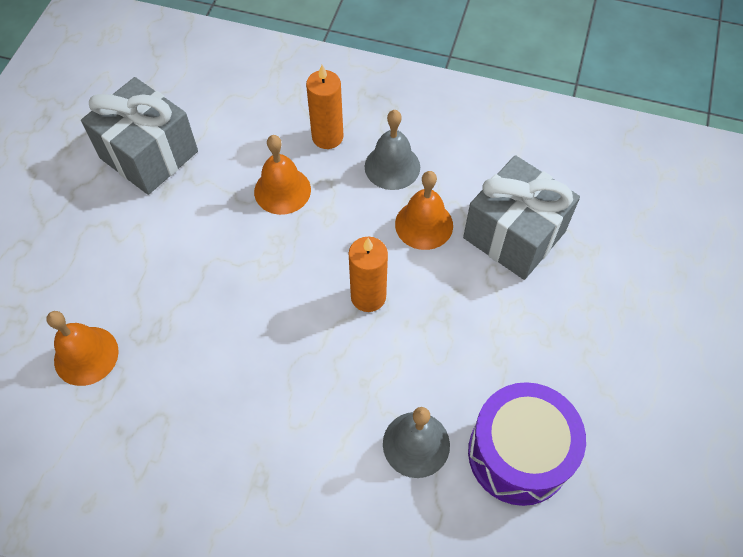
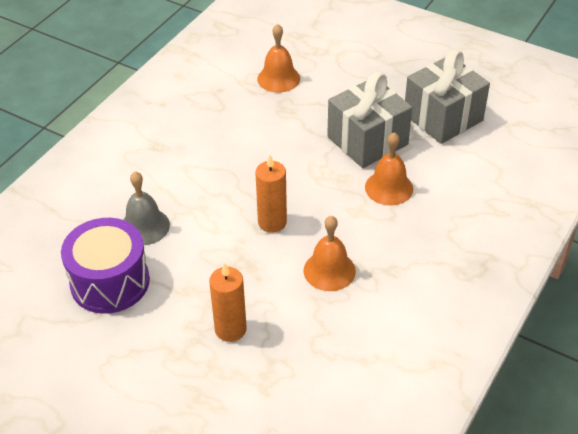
camera: 105 degrees right, 15 degrees down
orange candle [306,65,343,149] -> orange candle moved to [209,263,247,342]
grey bell [365,110,420,190] -> none
grey gift [463,155,580,280] -> grey gift moved to [327,72,412,168]

